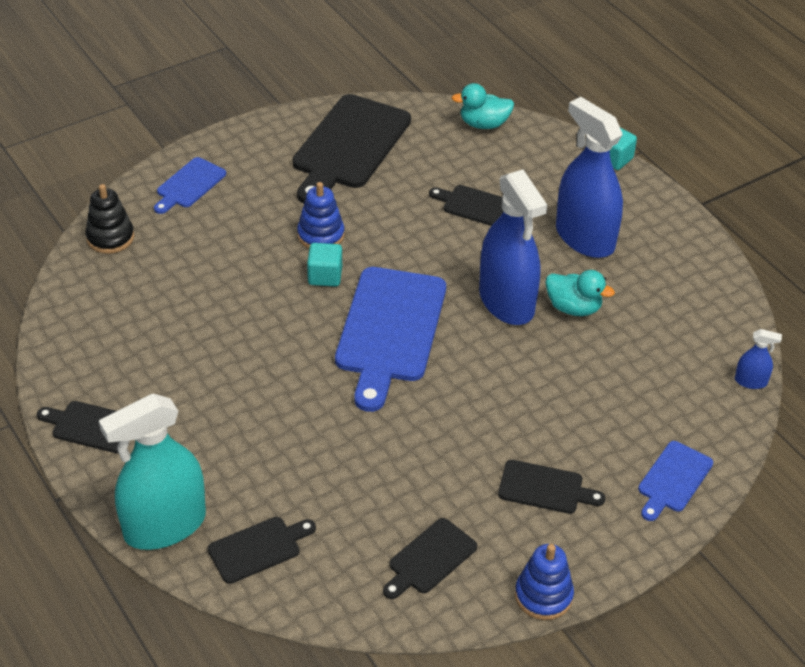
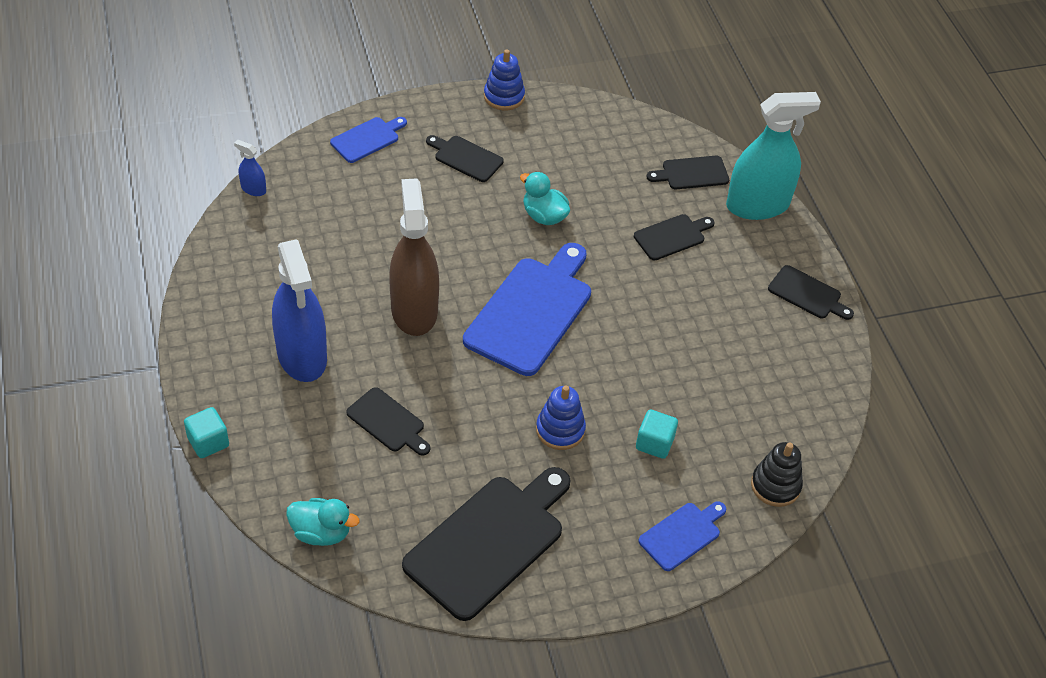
camera: 165 degrees left, 5 degrees up
turquoise cube [307,243,342,287] -> turquoise cube moved to [636,409,678,459]
black cutting board [383,518,477,599] -> black cutting board moved to [634,214,715,260]
blue spray bottle [479,170,547,325] -> brown spray bottle [389,178,439,336]
turquoise duck [545,270,615,316] -> turquoise duck moved to [520,172,570,225]

